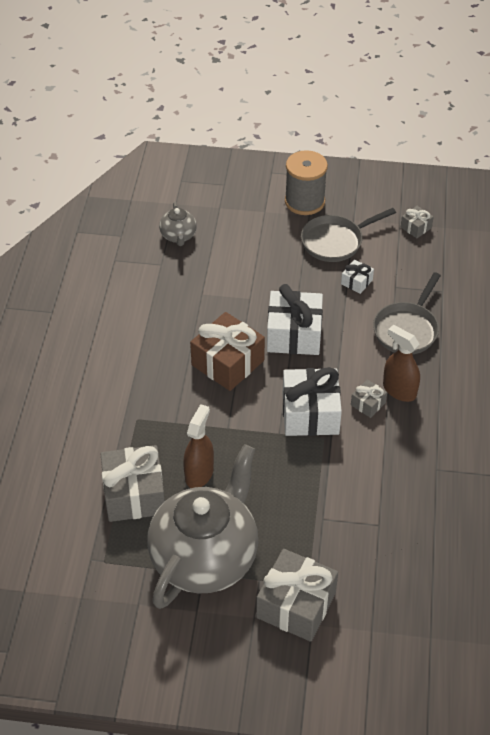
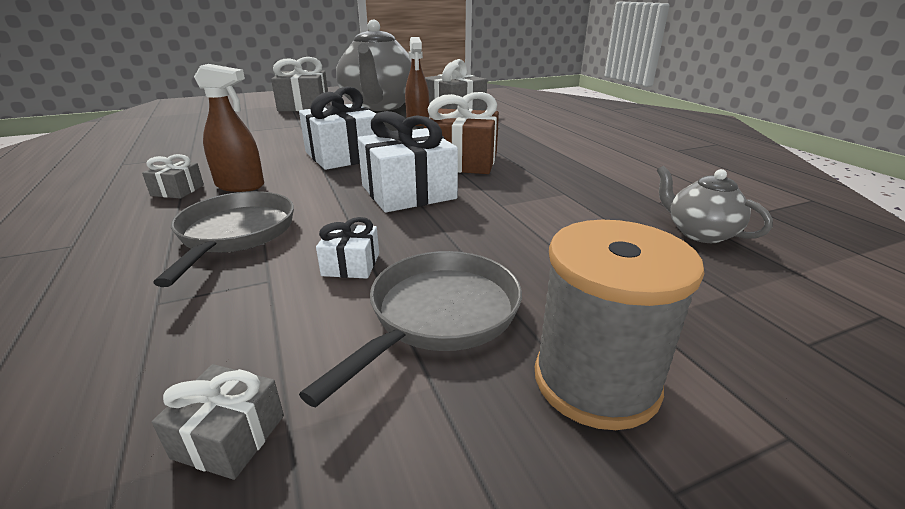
camera: 150 degrees right, 20 degrees down
grey gift [351,379,387,418] -> grey gift moved to [142,154,204,199]

